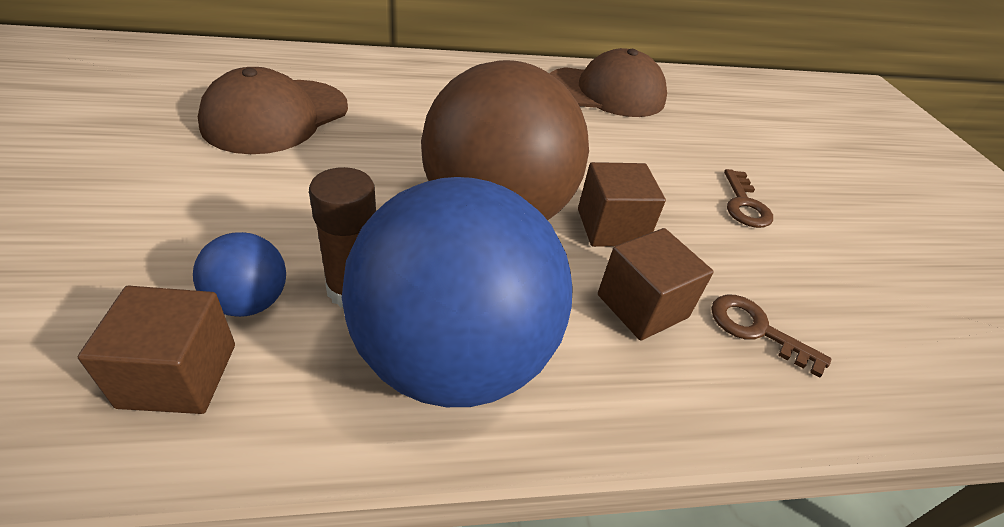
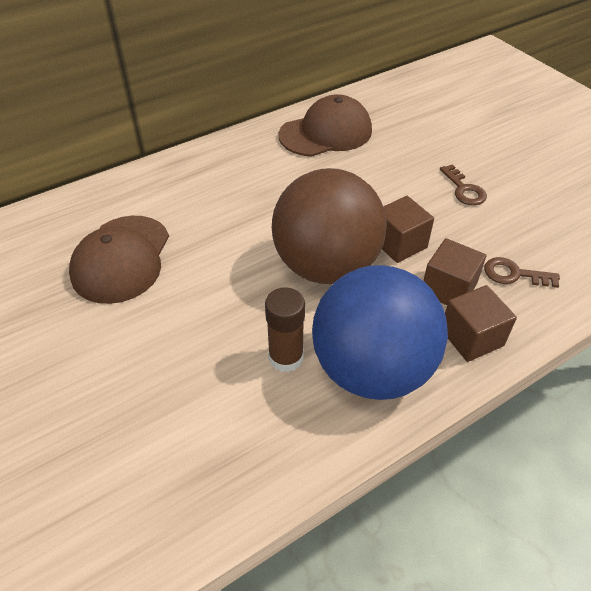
camera: 20 degrees left, 5 degrees up
brown cube [78,286,235,414] -> brown cube moved to [445,285,517,362]
blue ball [193,232,286,317] -> none

